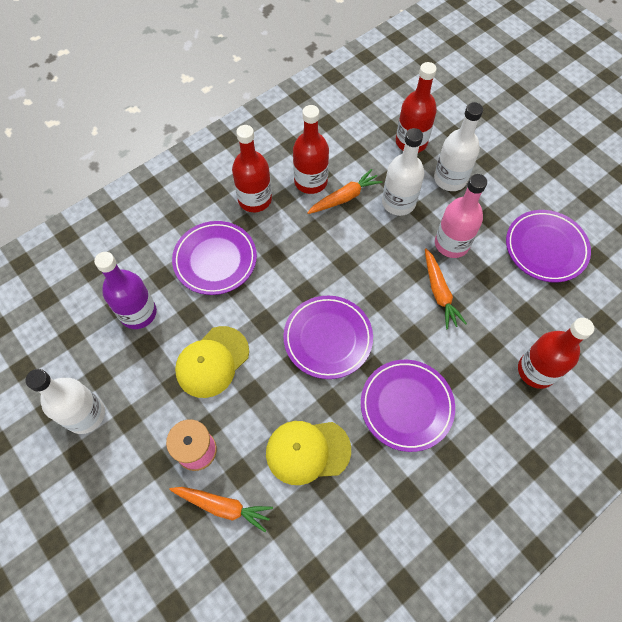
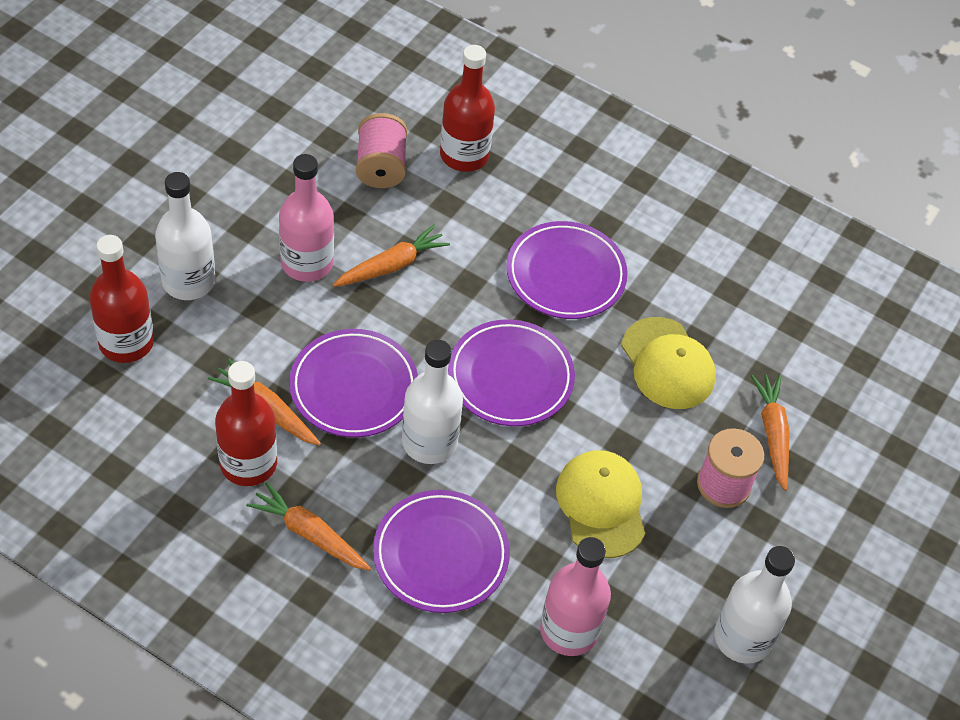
camera: 115 degrees left, 10 degrees down
purple bottle [94,252,157,329] -> pink bottle [540,537,611,656]
yellow cap [175,326,249,398] -> yellow cap turned 120 degrees counterclockwise [556,450,645,558]
red bottle [232,125,272,212] -> orange carrot [246,482,371,571]
white bottle [382,128,424,216] -> white bottle moved to [402,340,463,464]
purple plate [506,210,591,282] -> purple plate moved to [289,329,418,437]
none -> pink spool [356,113,407,188]

